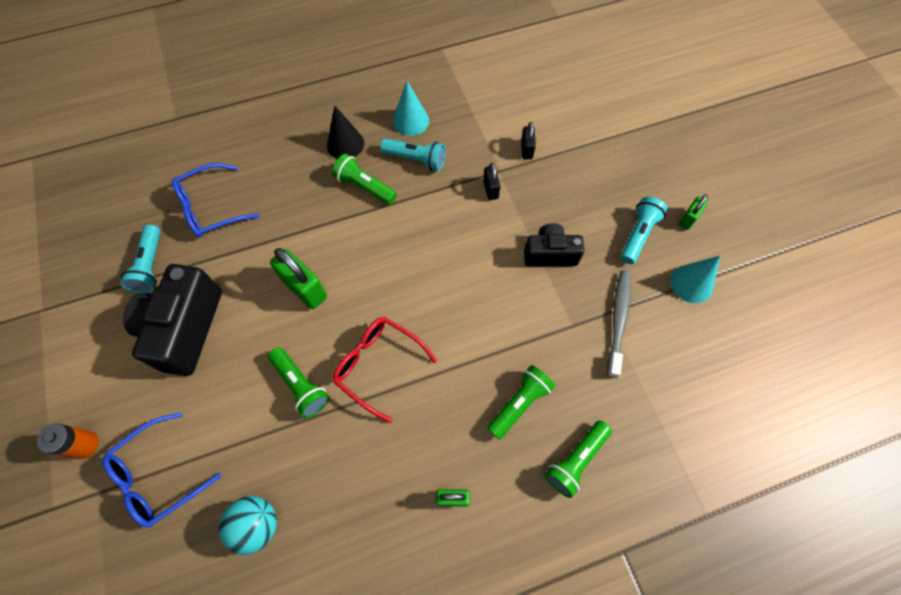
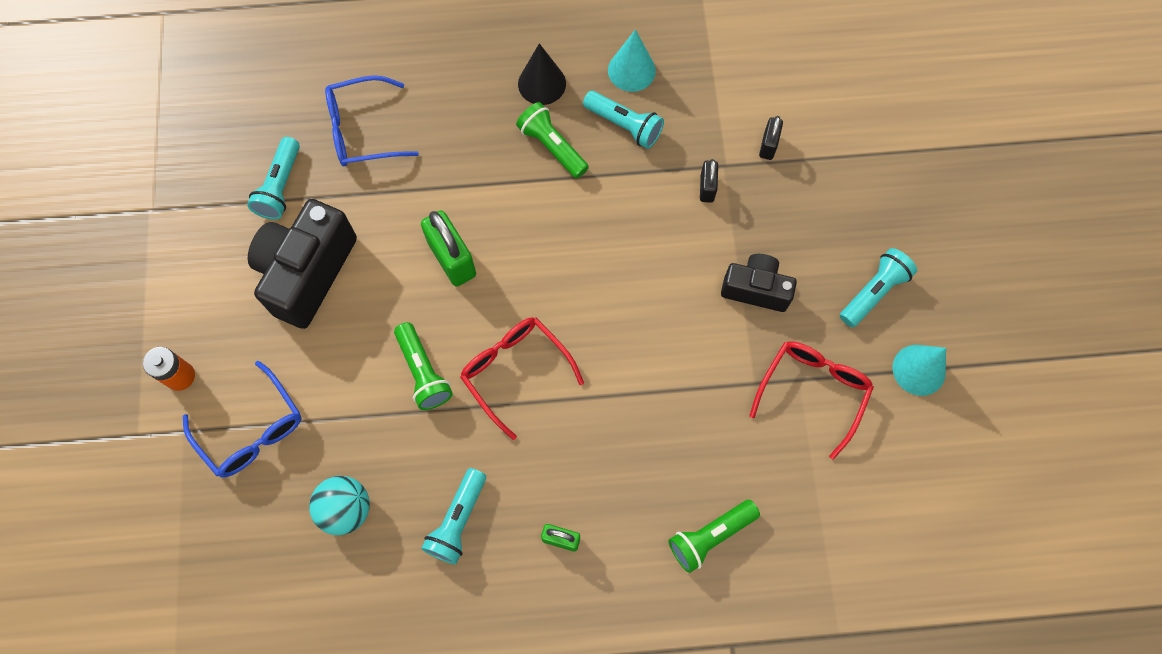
camera: 15 degrees right, 5 degrees up
blue glasses [102,412,222,528] -> blue glasses turned 105 degrees counterclockwise [183,361,302,478]
green flashlight [487,365,555,440] -> none
grey toothbrush [607,270,631,378] -> red glasses [749,341,874,460]
green padlock [678,194,708,230] -> none
none -> turquoise flashlight [421,468,486,565]

